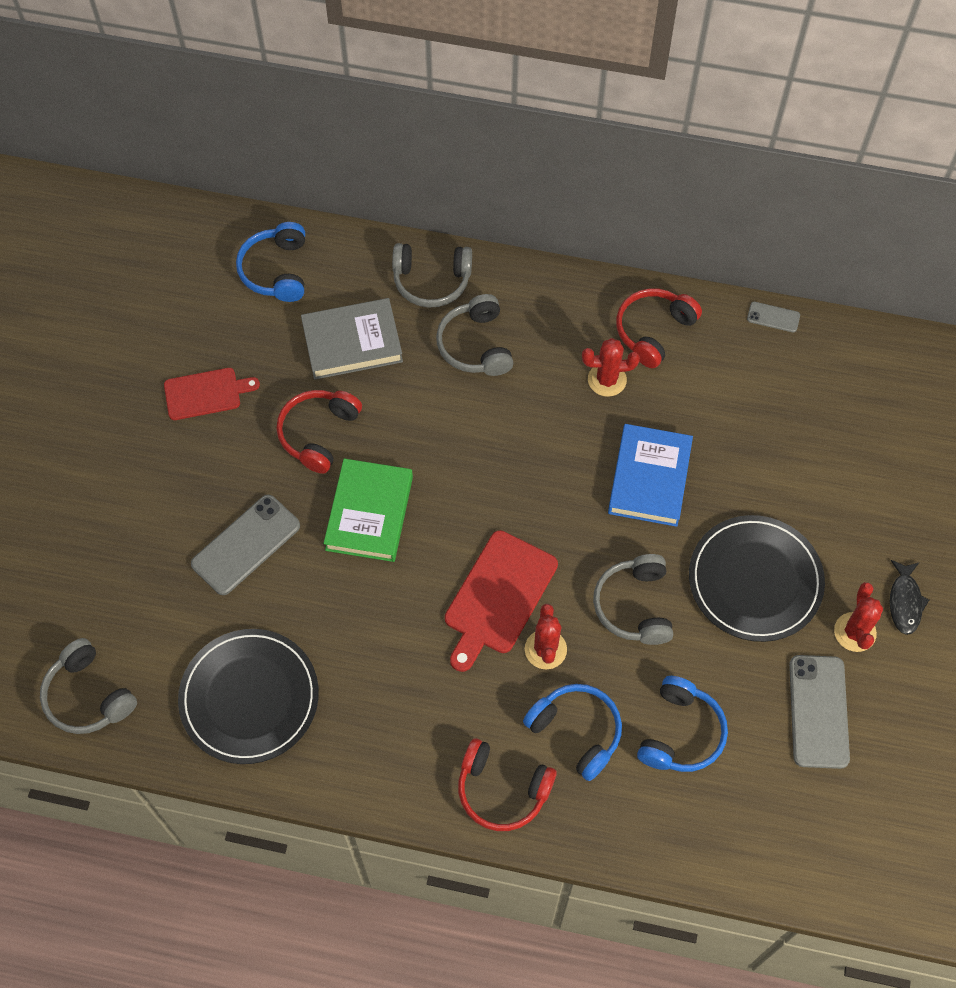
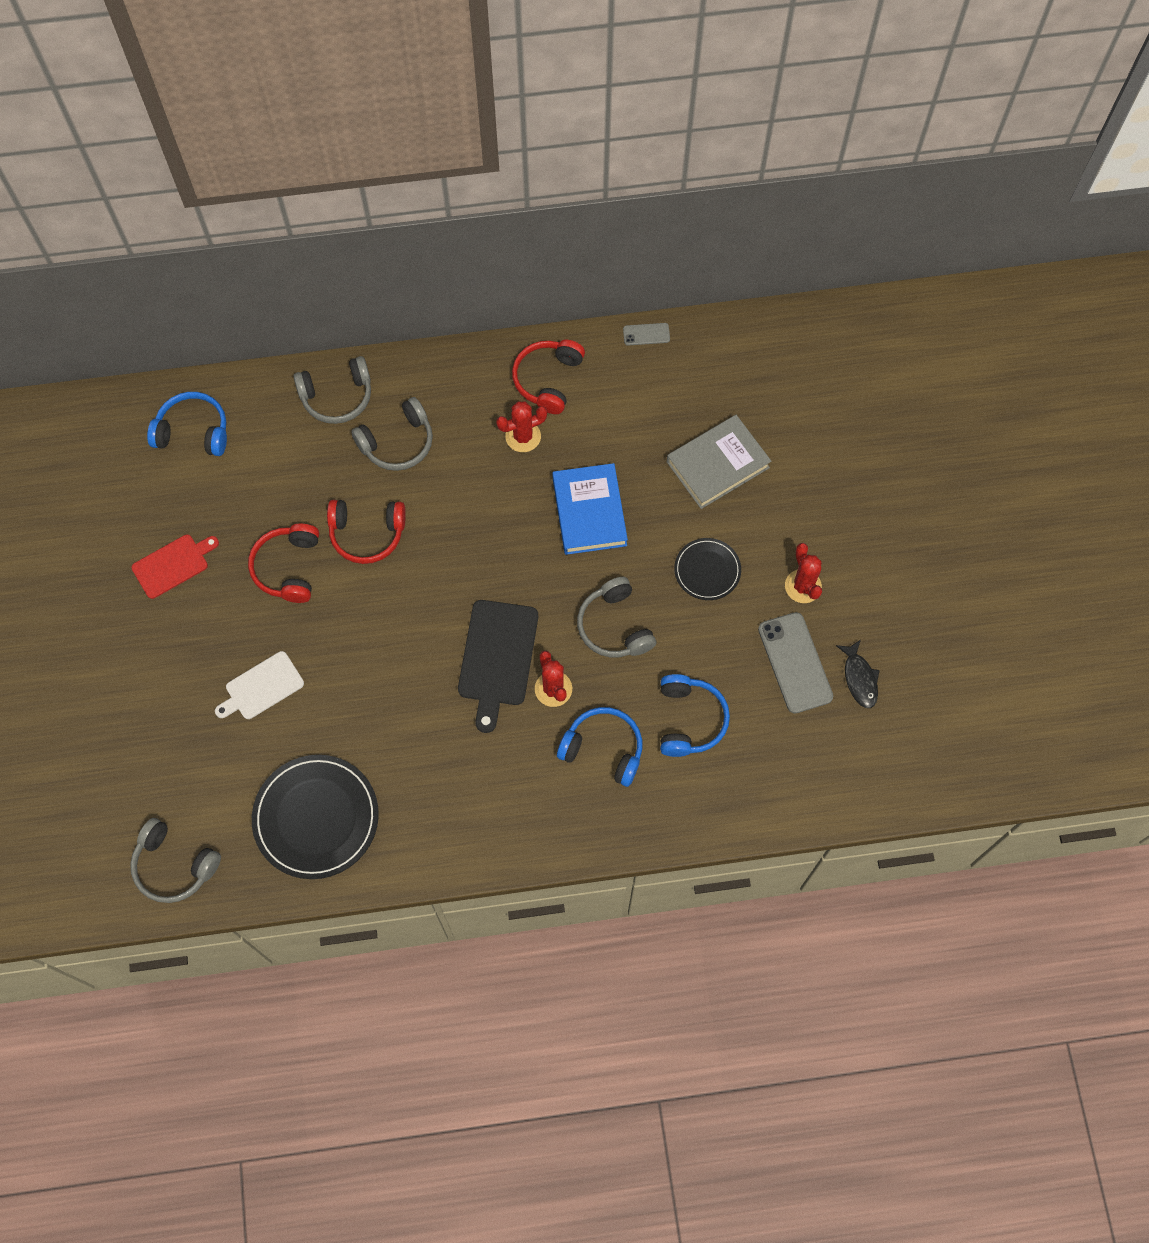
camera: 20 degrees left, 5 degrees up
grey phone [191,495,300,595] -> white cutting board [215,651,304,719]
blue headphones [236,222,305,302] -> blue headphones turned 120 degrees clockwise [147,392,227,456]
grey book [301,298,403,380] -> grey book moved to [667,415,771,509]
green book [324,459,413,562] -> none
grey headphones [436,294,513,376] -> grey headphones turned 90 degrees counterclockwise [351,397,433,471]
red cutting board [445,530,558,672] -> black cutting board [458,600,538,733]
red headphones [458,738,557,831] -> red headphones moved to [327,500,406,564]
black plate [689,515,825,642] -> black plate [674,538,741,600], size x0.56
black fish [890,560,929,635] -> black fish moved to [836,640,880,708]

